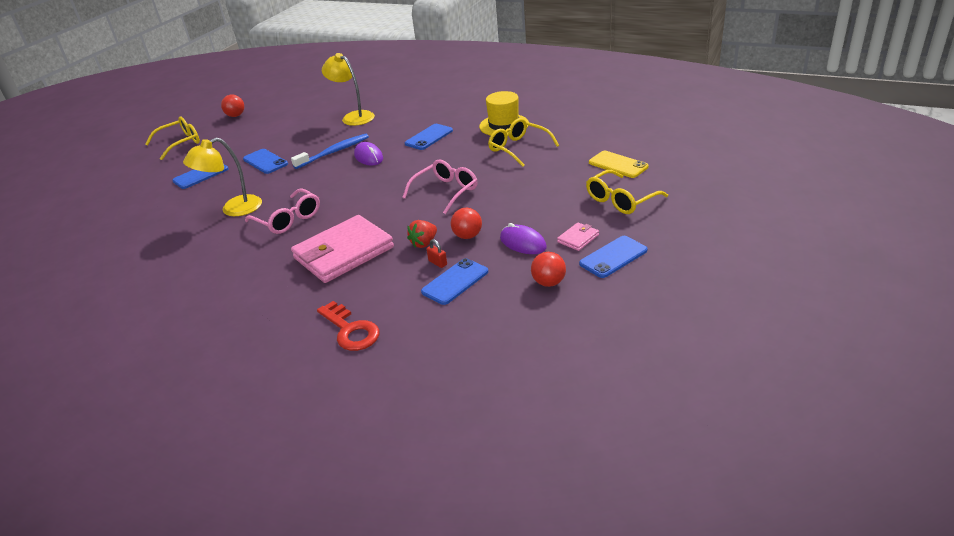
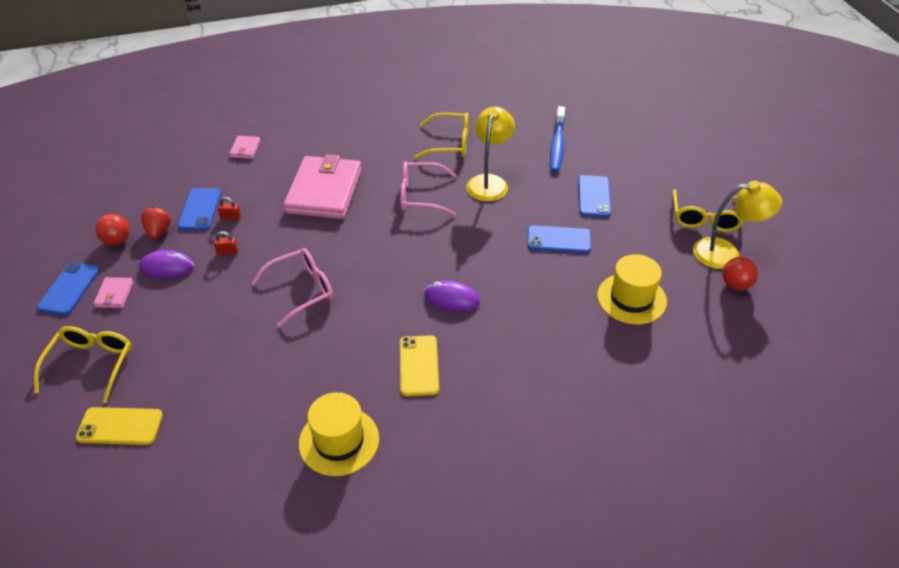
camera: 135 degrees right, 10 degrees up
blue toothbrush [291,134,369,169] -> blue toothbrush moved to [550,106,565,172]
red key [317,301,380,351] -> pink wallet [229,136,260,159]
yellow lamp [322,53,375,126] -> yellow lamp moved to [693,181,782,269]
pink glasses [402,159,478,214] -> pink glasses turned 120 degrees counterclockwise [252,248,333,327]
blue phone [405,124,453,150] -> yellow phone [400,335,439,396]
red strawberry [407,220,437,248] -> red strawberry moved to [141,207,171,239]
red ball [451,208,482,239] -> red padlock [214,231,238,255]
yellow glasses [488,118,559,167] -> yellow glasses moved to [414,113,469,159]
none -> yellow hat [597,254,667,325]

